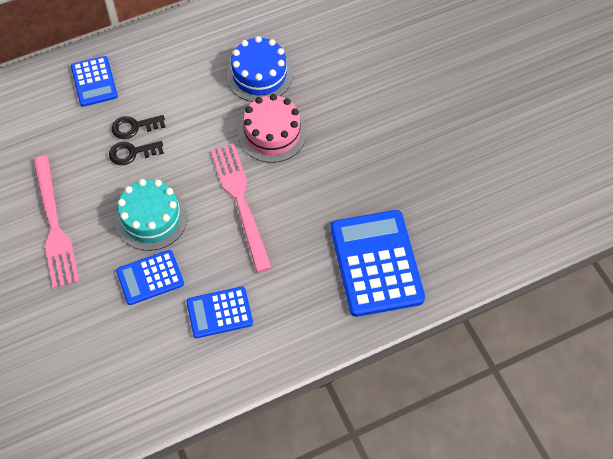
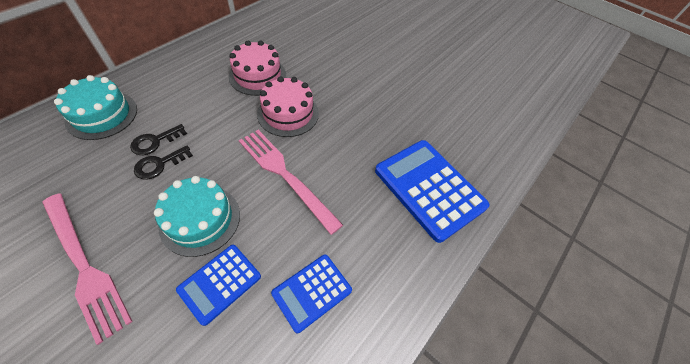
camera: 30 degrees left, 5 degrees down
blue calculator [71,56,118,107] -> turquoise cake [54,75,137,140]
blue cake [227,36,293,102] -> pink cake [229,40,286,96]

